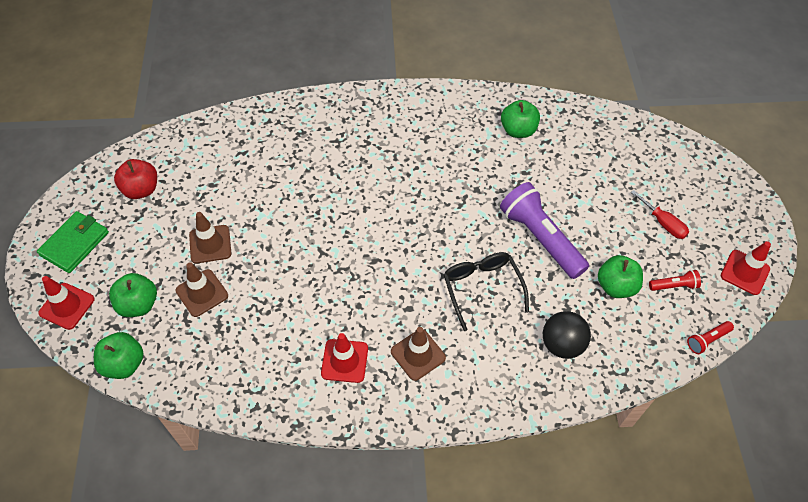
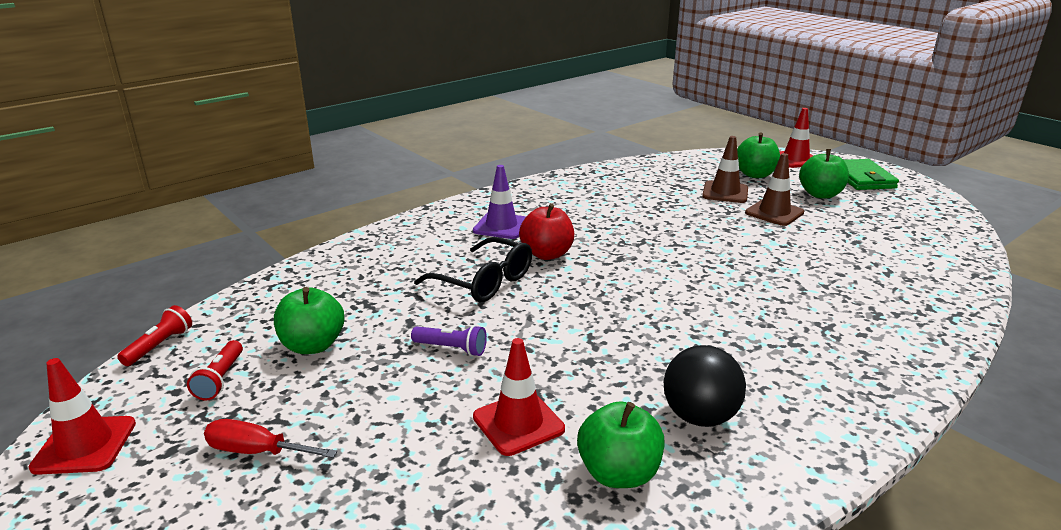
camera: 145 degrees right, 30 degrees down
green apple [94,332,144,379] -> green apple moved to [799,149,849,199]
red apple [114,159,157,199] -> red apple moved to [519,203,574,260]
red traffic cone [321,333,368,383] -> red traffic cone moved to [473,338,565,456]
brown traffic cone [391,327,446,381] -> purple traffic cone [473,165,526,239]
purple flashlight [500,182,589,279] -> purple flashlight [411,325,487,356], size x0.45
black ball [543,311,591,359] -> black ball moved to [664,345,746,427]
red flashlight [649,270,701,291] -> red flashlight turned 45 degrees counterclockwise [187,340,243,401]

